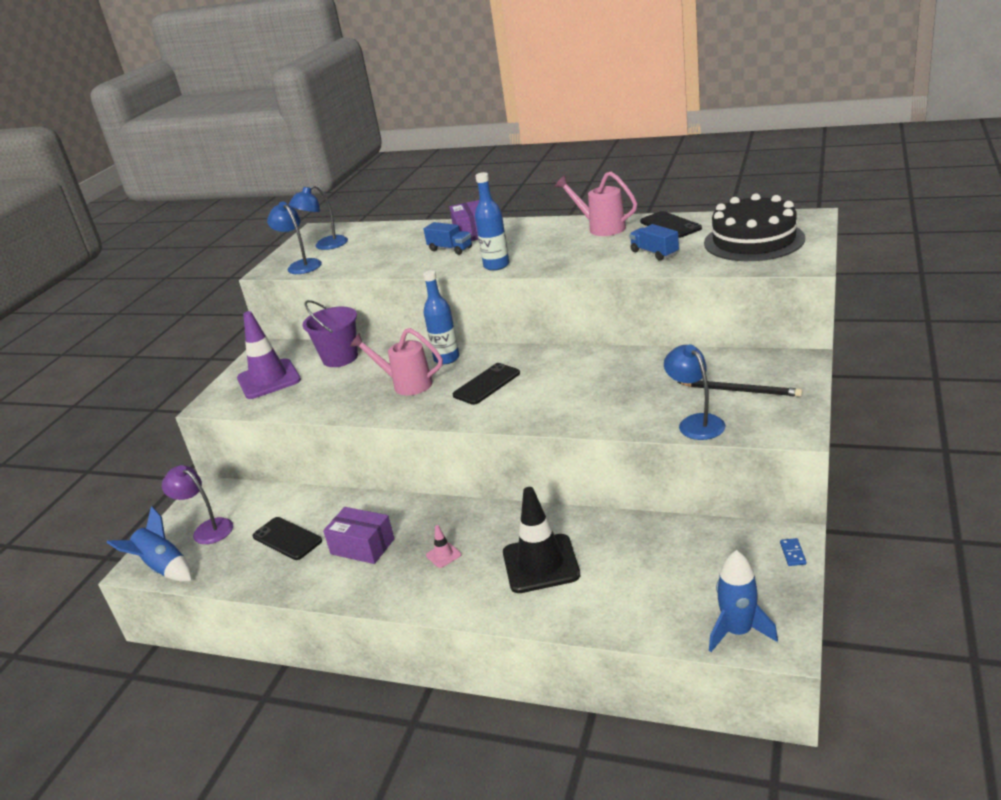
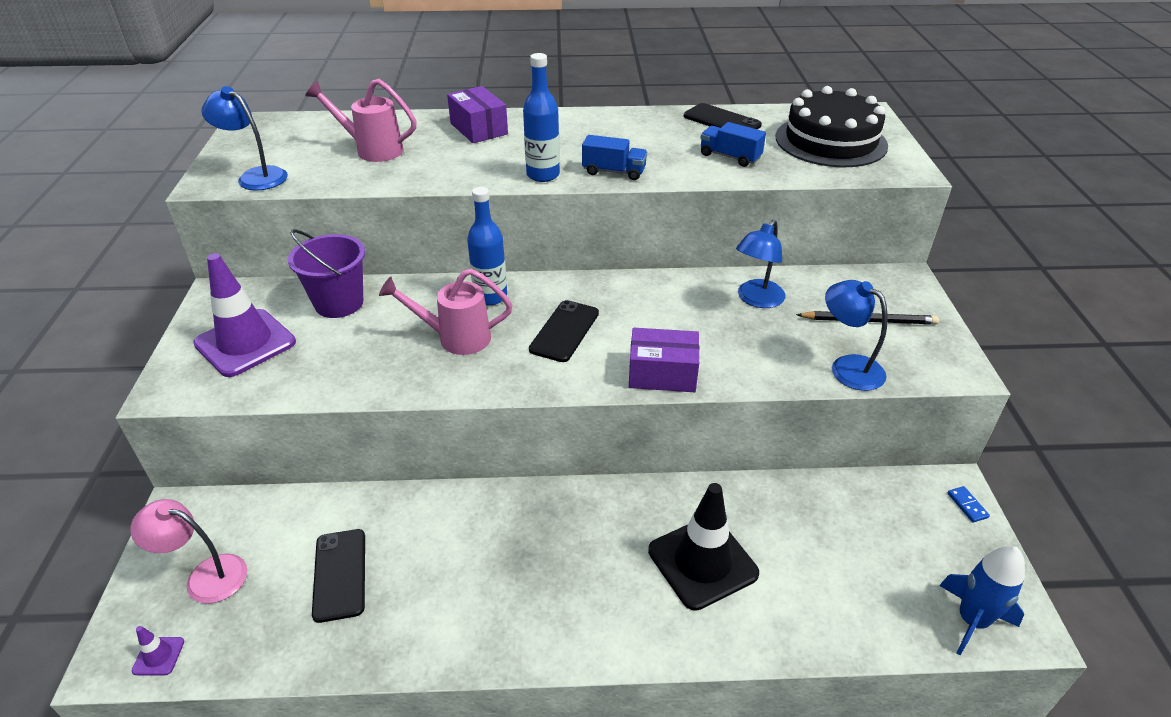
camera: 25 degrees left, 10 degrees up
blue rocket [107,506,192,582] -> purple traffic cone [132,626,184,675]
purple lamp [162,465,233,544] -> pink lamp [130,499,247,604]
black phone [253,517,322,560] -> black phone turned 60 degrees clockwise [312,529,365,623]
blue lamp [288,185,348,250] -> blue lamp moved to [736,220,785,308]
purple box [323,507,395,564] -> purple box moved to [629,328,699,392]
blue truck [424,222,472,255] -> blue truck moved to [582,135,647,180]
pink traffic cone [426,525,461,568] -> none
pink watering can [555,171,637,236] -> pink watering can moved to [305,79,417,162]

